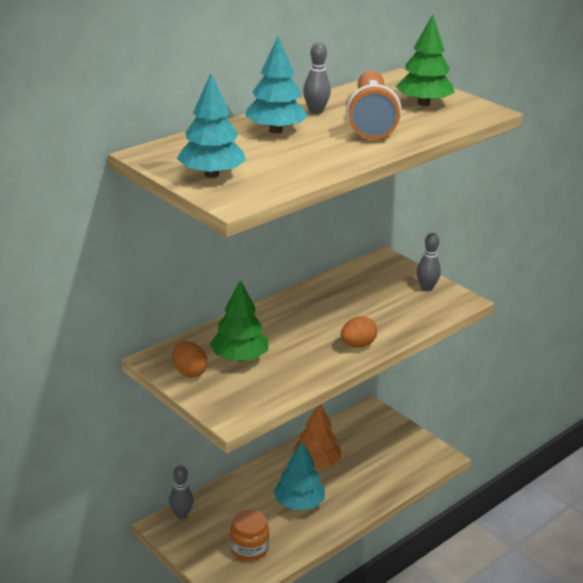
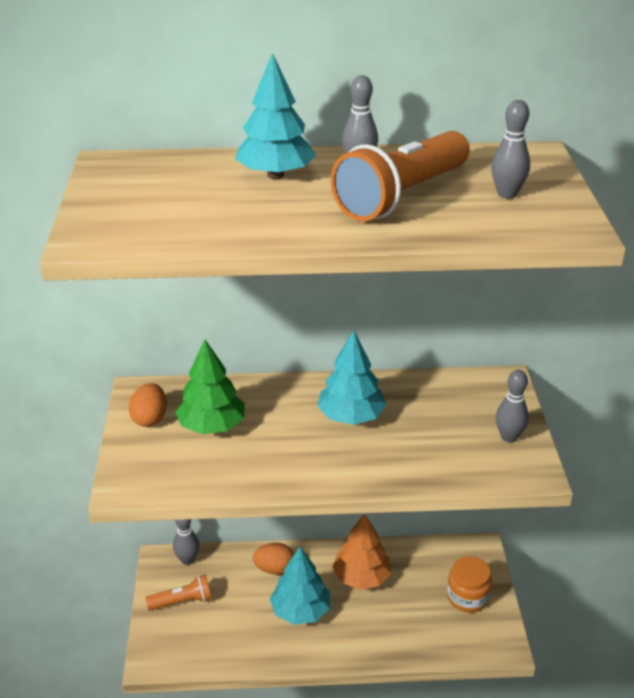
camera: 40 degrees right, 5 degrees up
turquoise tree [177,74,246,178] -> turquoise tree moved to [317,330,387,425]
orange jar [230,509,269,561] -> orange jar moved to [447,556,492,613]
orange egg [341,316,377,348] -> orange egg moved to [253,543,294,575]
green tree [396,14,454,106] -> grey bowling pin [491,100,530,199]
none -> orange flashlight [145,574,212,611]

